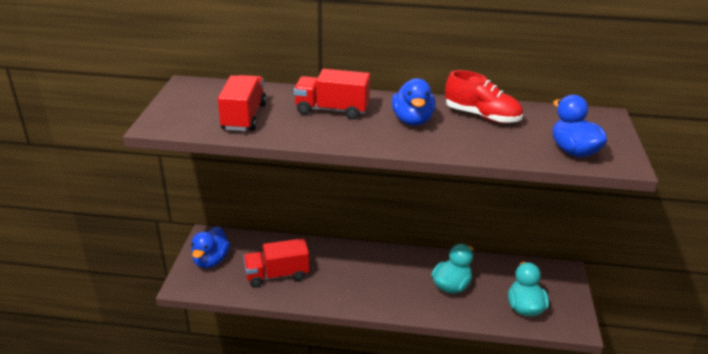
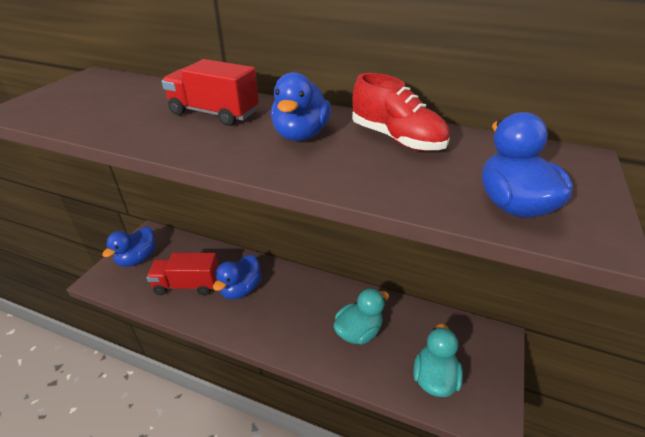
camera: 15 degrees right, 5 degrees up
red truck [218,75,267,131] -> none
none -> blue duck [213,255,262,299]

